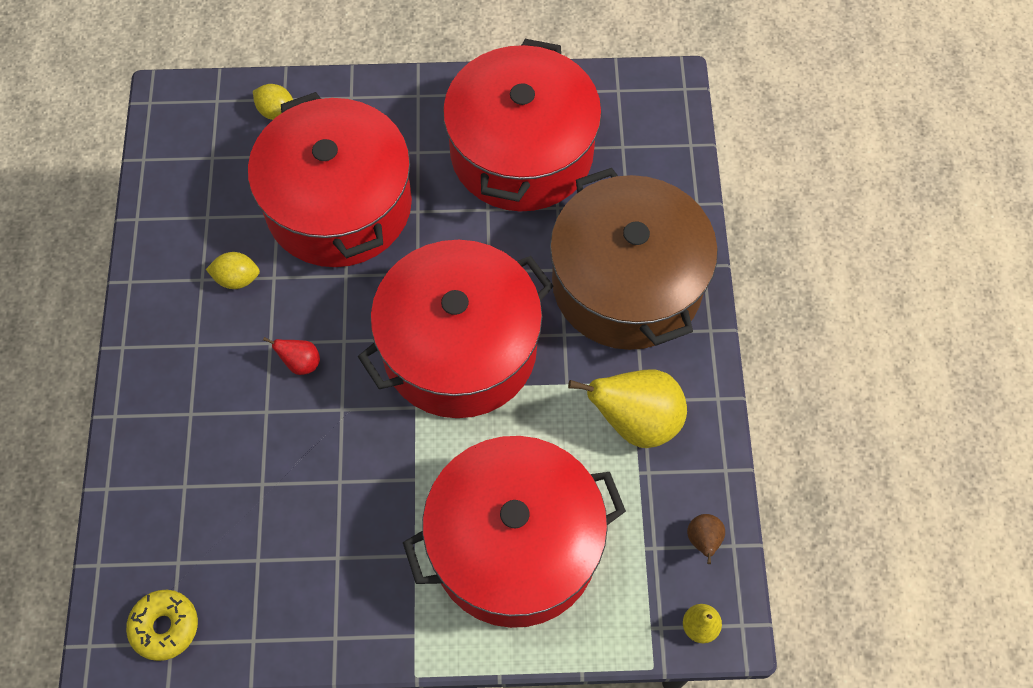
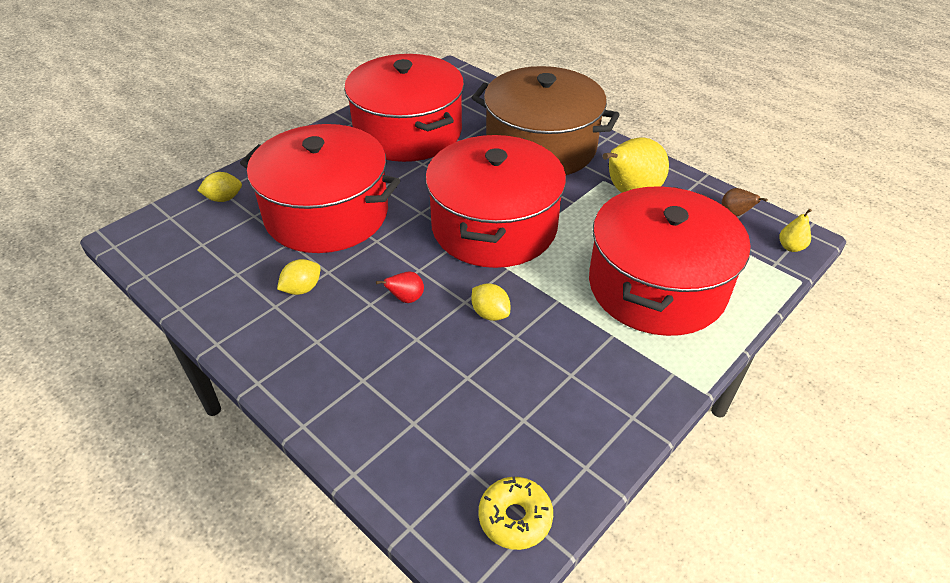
camera: 45 degrees left, 20 degrees down
none -> yellow lemon [472,283,510,321]

